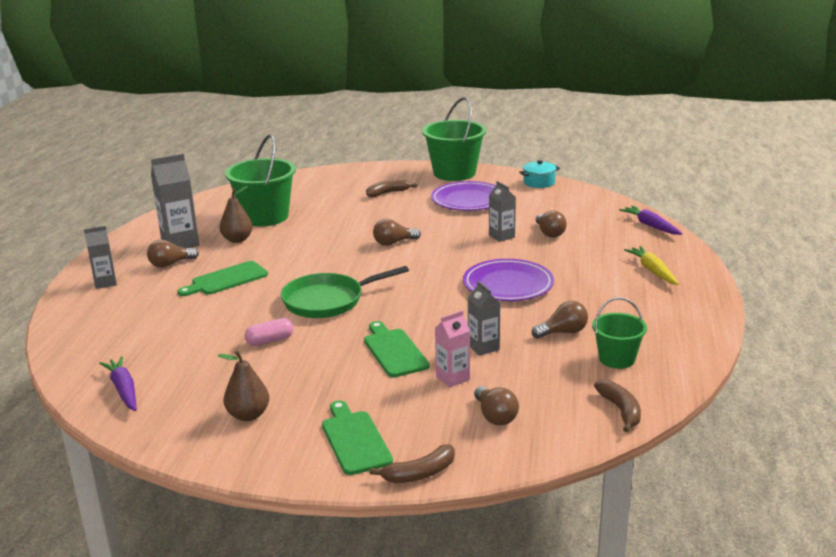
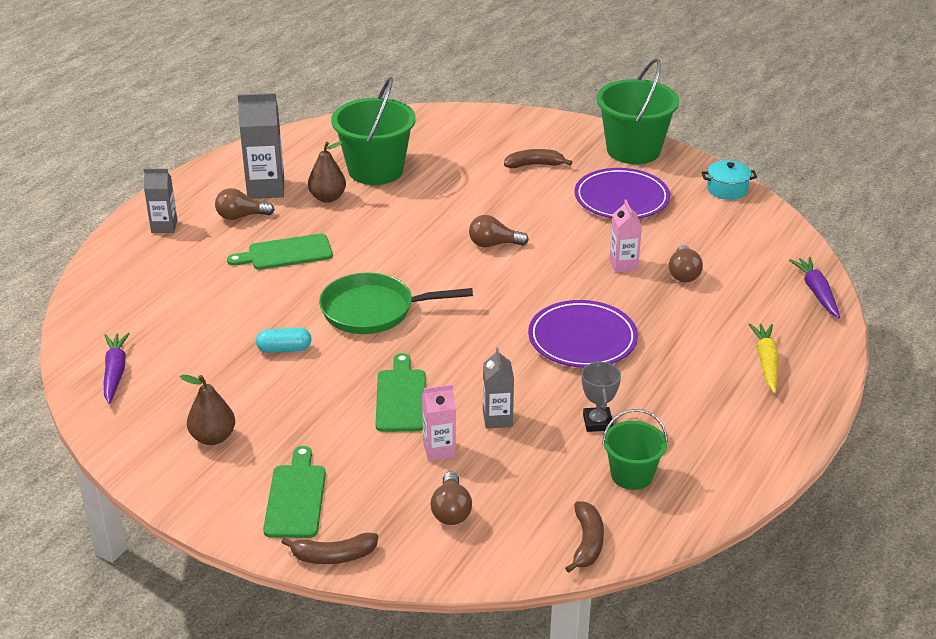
camera: 20 degrees right, 10 degrees up
pink capsule [245,318,294,346] -> turquoise capsule [256,328,312,353]
grey carton [489,181,516,242] -> pink carton [610,200,642,273]
brown light bulb [532,301,588,339] -> grey trophy [582,361,621,432]

